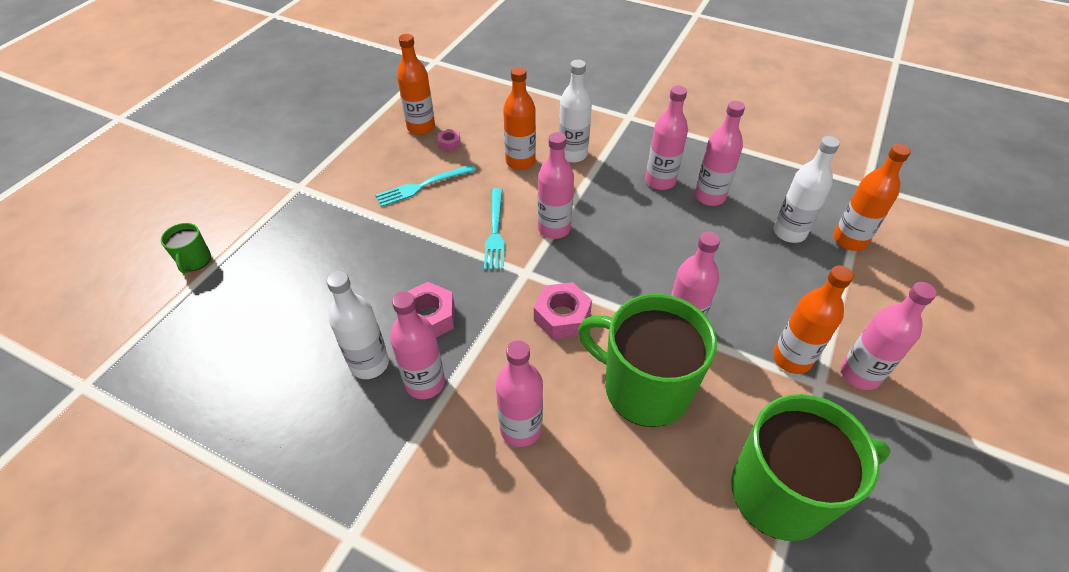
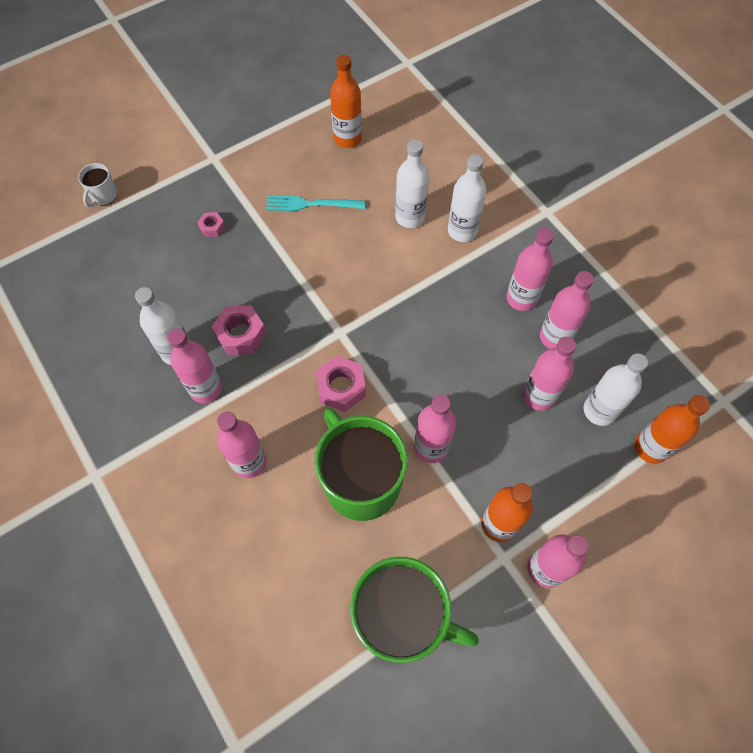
camera: 30 degrees right, 15 degrees up
green mug [161,223,211,273] -> white mug [78,163,118,207]
pink nut [438,129,460,152] -> pink nut moved to [197,212,225,237]
turquoise fork [484,188,505,270] -> none
orange bottle [503,67,536,170] -> white bottle [395,139,429,228]
pink bottle [538,132,574,239] -> pink bottle moved to [523,337,576,411]

